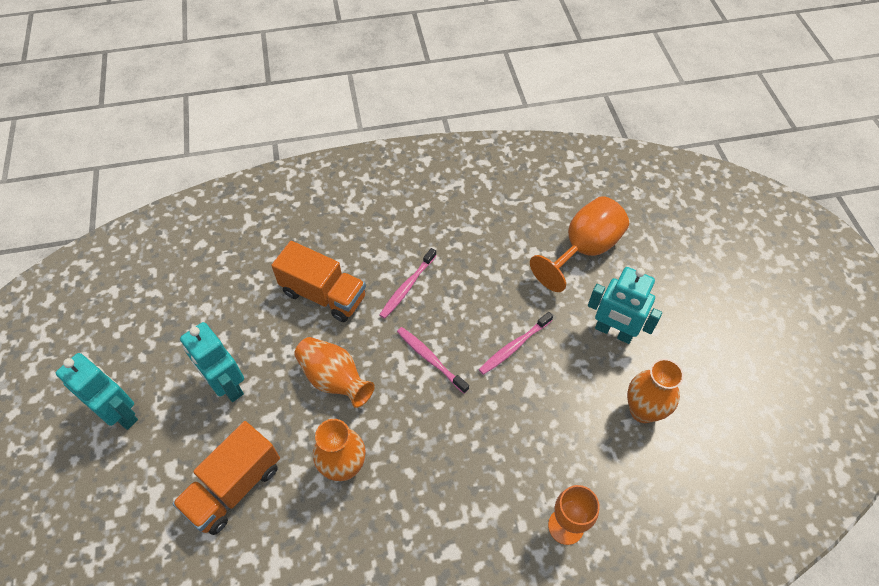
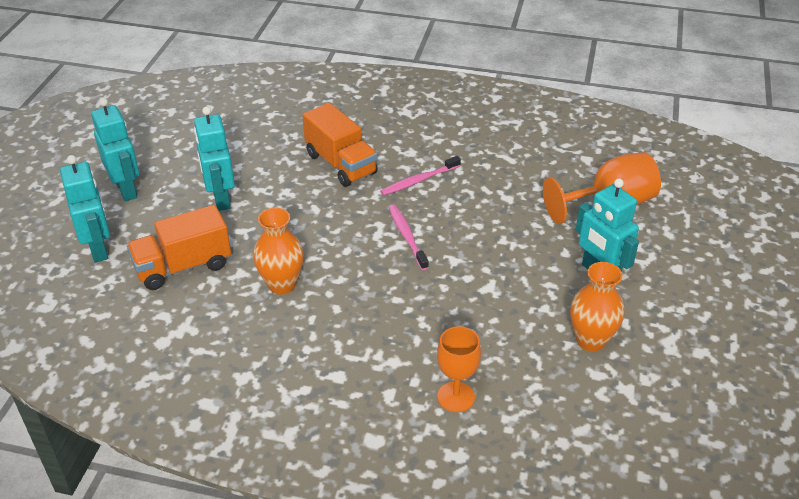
camera: 25 degrees right, 15 degrees down
orange vase [294,337,375,408] -> none
pink toothbrush [479,312,553,375] -> none
none -> turquoise robot [60,155,110,262]

